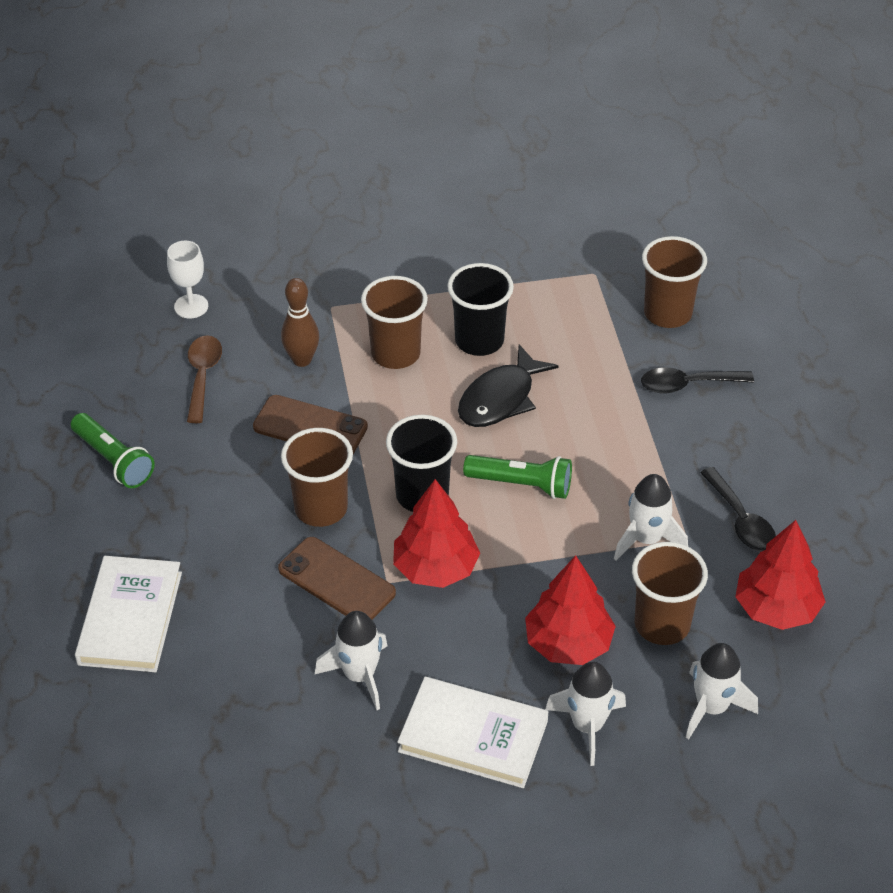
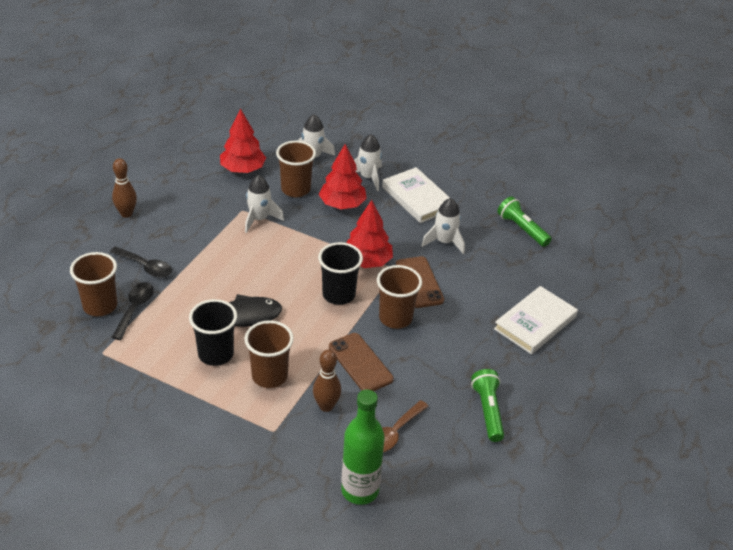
camera: 145 degrees left, 5 degrees down
white goblet [167,241,208,319] -> green bottle [341,389,385,505]
green flashlight [463,455,572,499] -> green flashlight moved to [497,196,552,247]
black spoon [700,467,776,552] -> black spoon moved to [111,282,154,340]
none -> brown bowling pin [112,158,137,218]

